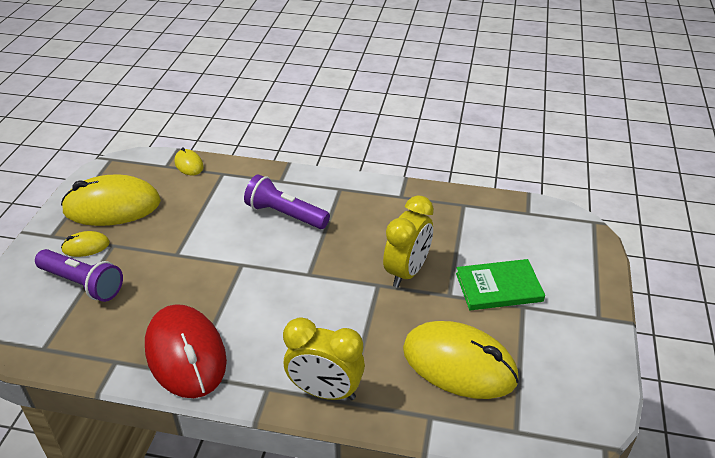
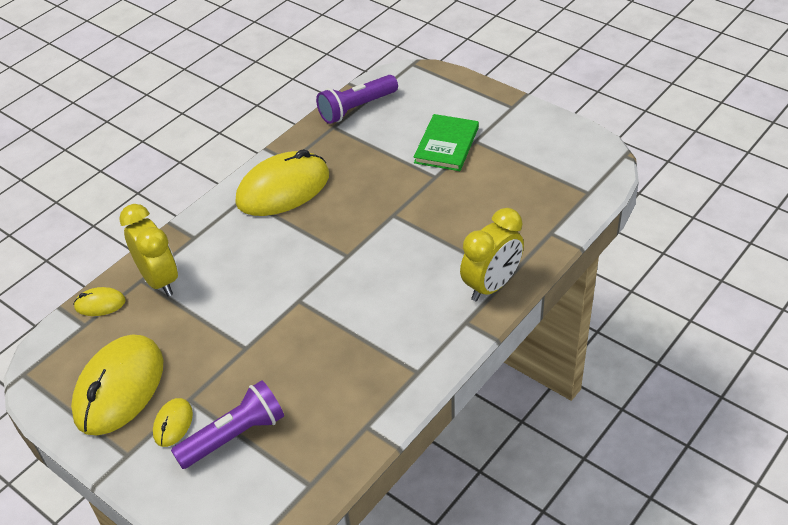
camera: 60 degrees left, 5 degrees up
red mouse [145,304,227,398] -> none
purple flashlight [244,174,330,229] -> purple flashlight moved to [316,75,398,124]
yellow clock [383,195,434,288] -> yellow clock moved to [119,204,178,296]
yellow mouse [403,321,519,399] -> yellow mouse moved to [235,149,329,216]

